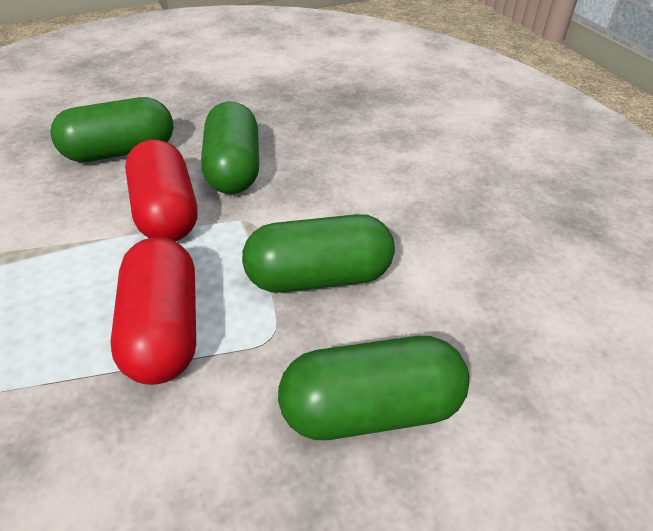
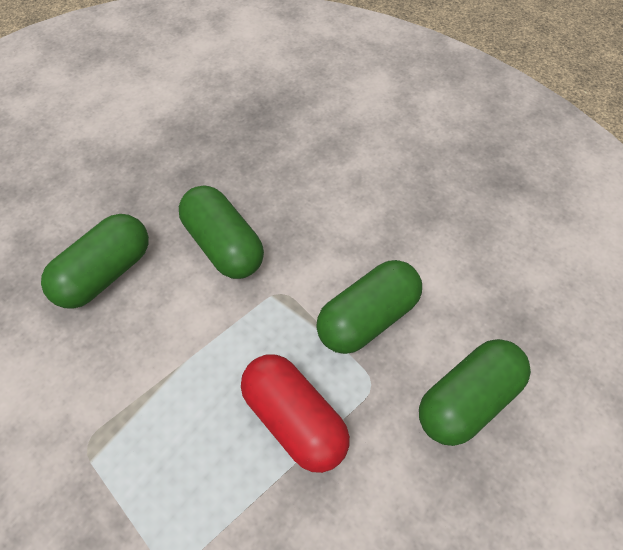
camera: 30 degrees left, 15 degrees up
red capsule [125,139,198,241] -> none

